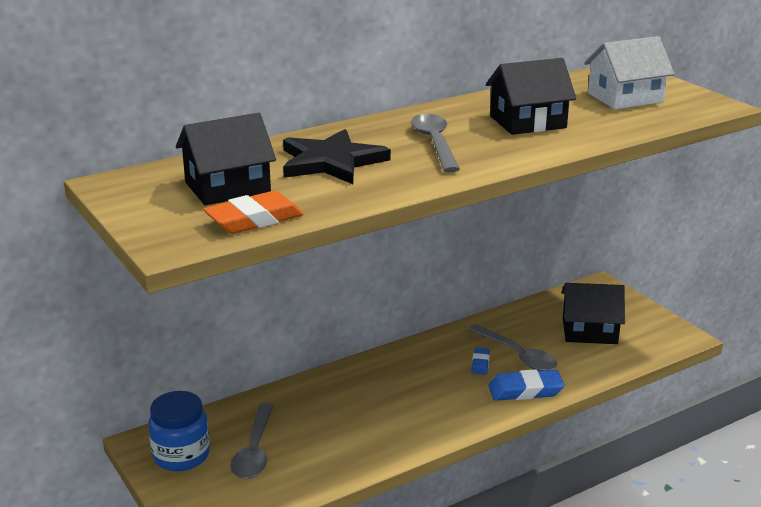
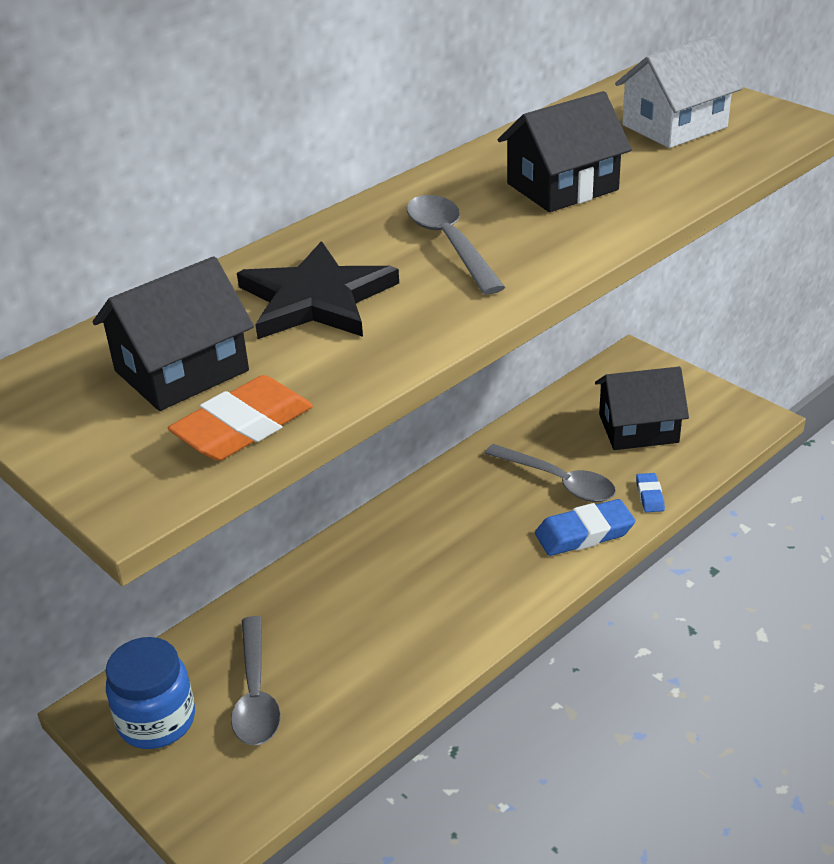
camera: 10 degrees left, 10 degrees up
blue eraser [471,348,490,375] -> blue eraser moved to [636,473,665,512]

